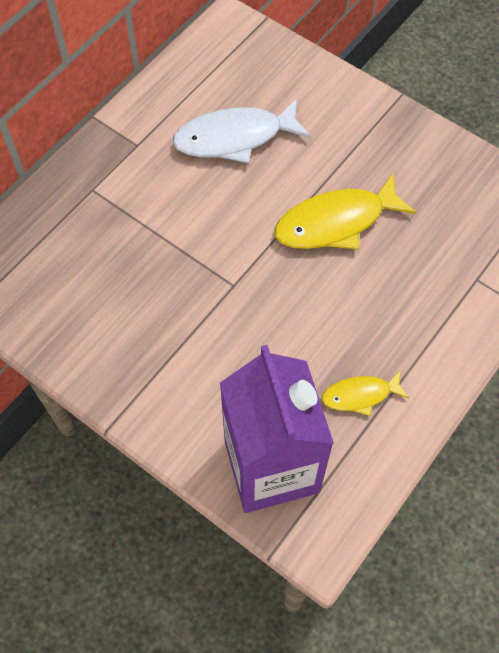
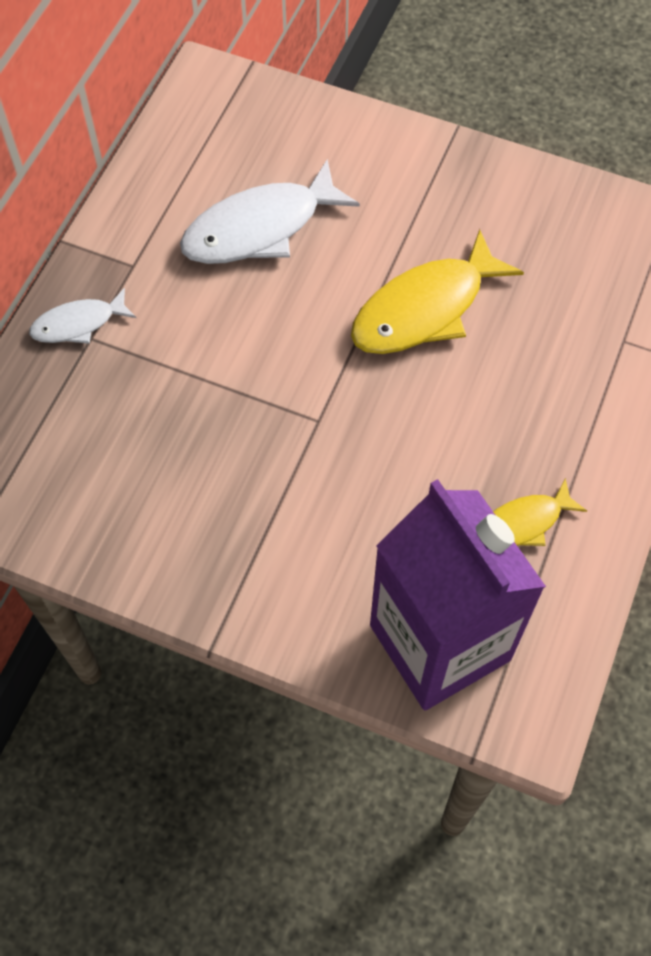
camera: 15 degrees left, 0 degrees up
none -> white fish [29,288,136,344]

